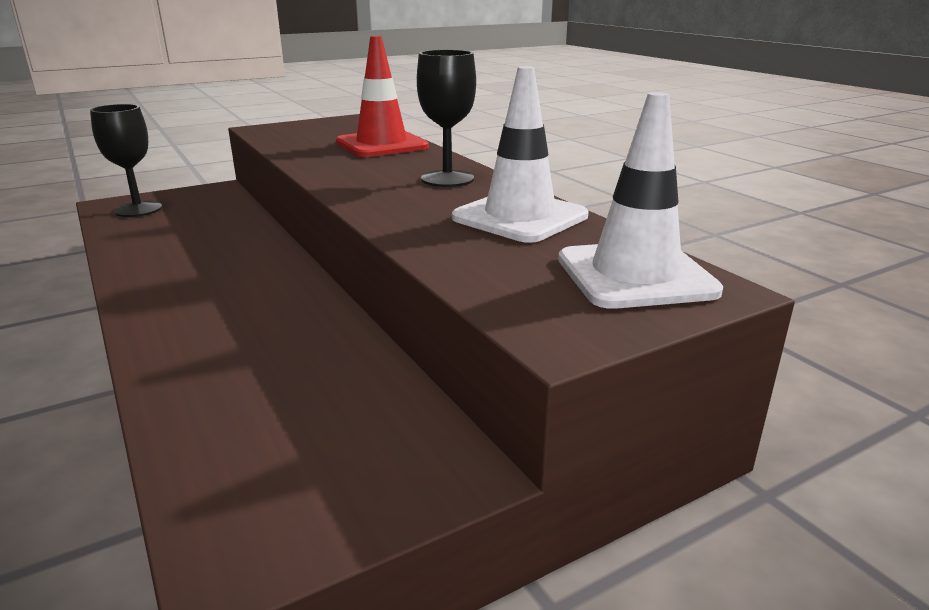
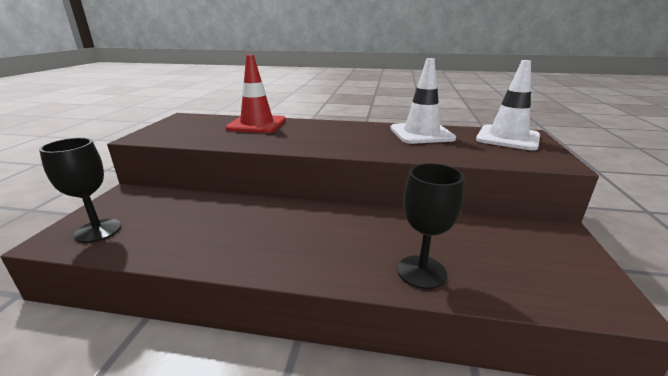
camera: 50 degrees left, 0 degrees up
black goblet [417,50,476,187] -> black goblet moved to [397,163,465,289]

